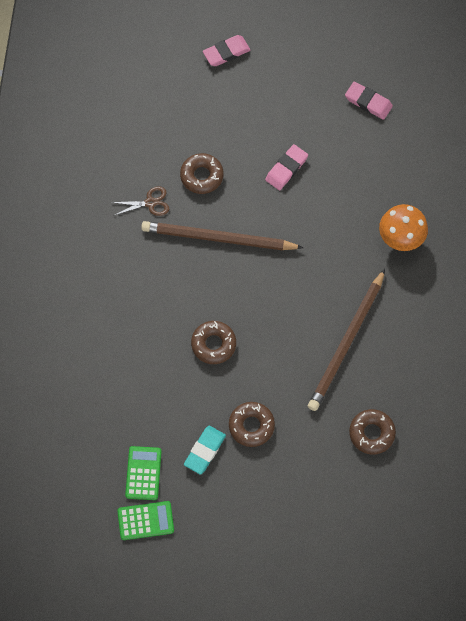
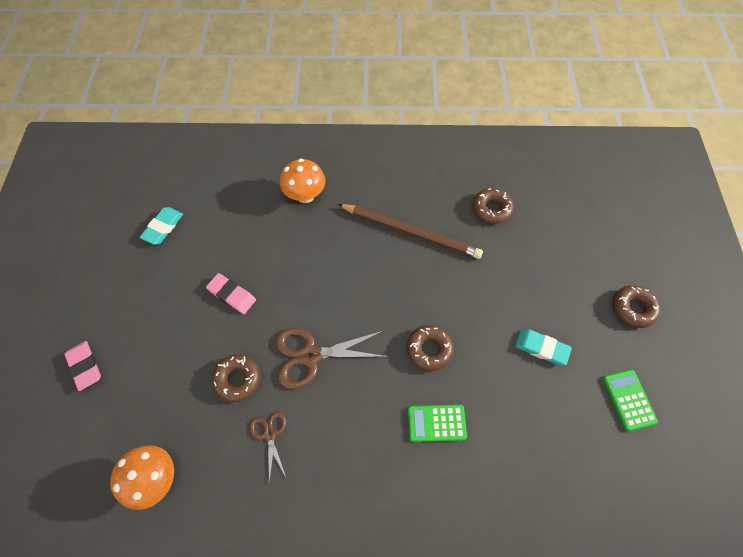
camera: 95 degrees left, 5 degrees down
green calculator [125,446,162,500] -> green calculator moved to [408,404,467,442]
brown pencil [141,221,303,250] -> brown scissors [275,328,389,389]
brown donut [229,402,275,447] -> brown donut moved to [613,285,660,328]
pink eraser [345,82,393,120] -> turquoise eraser [140,207,183,245]
none -> orange mushroom [110,445,174,510]

